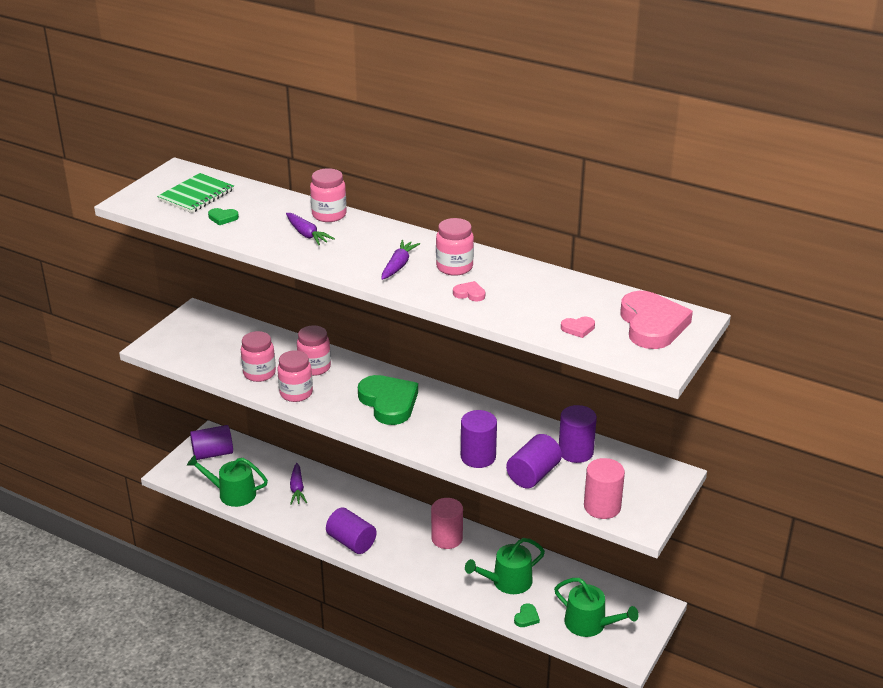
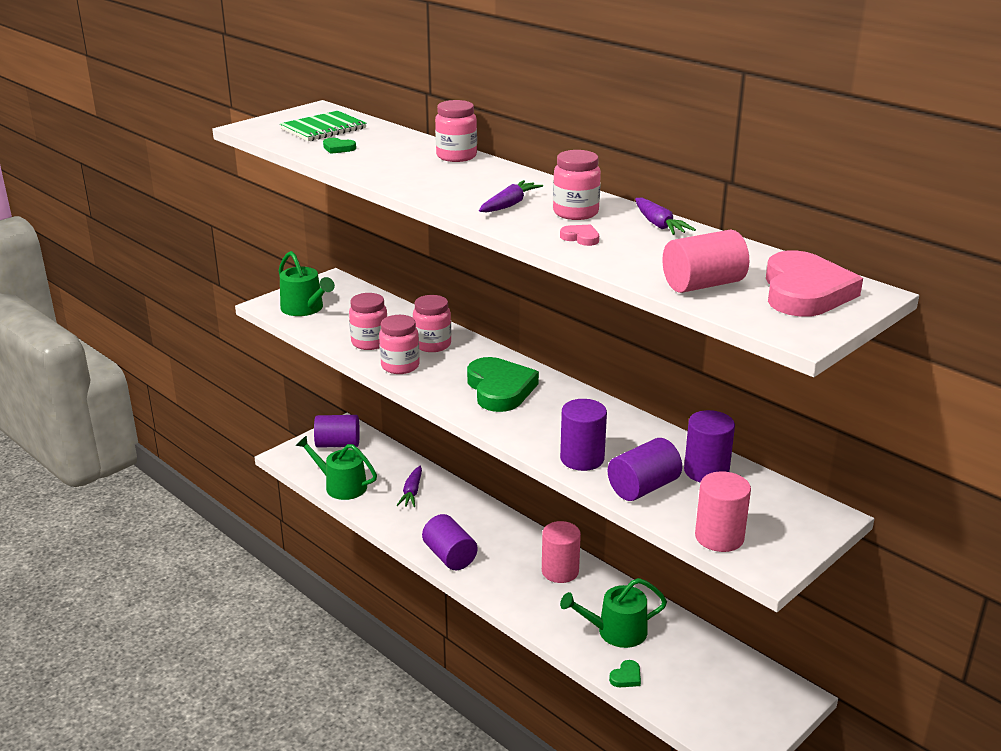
camera: 15 degrees right, 5 degrees down
purple carrot [286,213,335,245] -> purple carrot moved to [635,198,696,235]
green watering can [554,578,639,637] -> green watering can moved to [279,251,335,316]
pink heart [561,317,595,338] -> pink cylinder [662,230,749,293]

